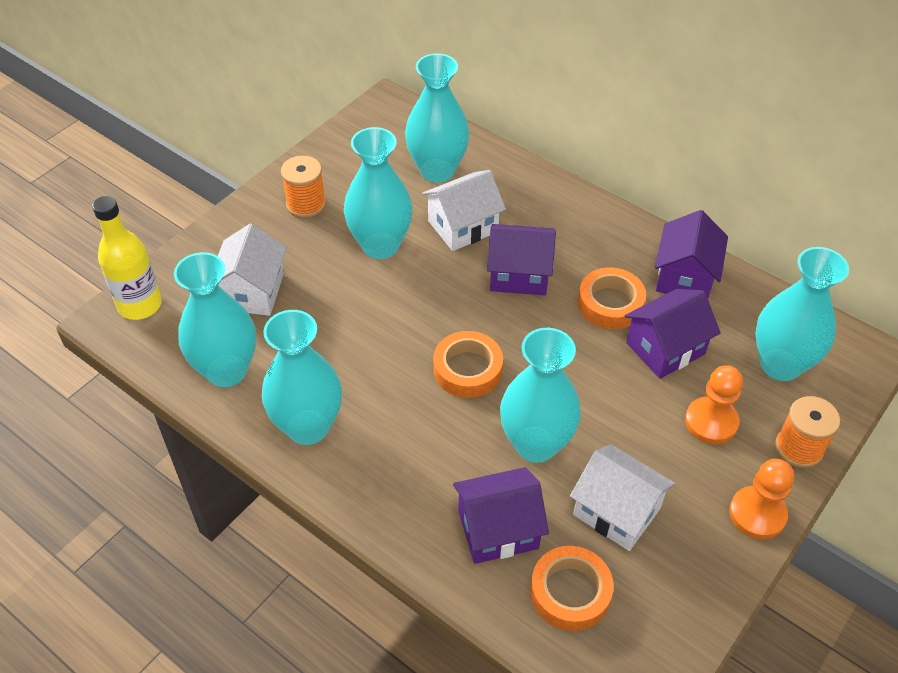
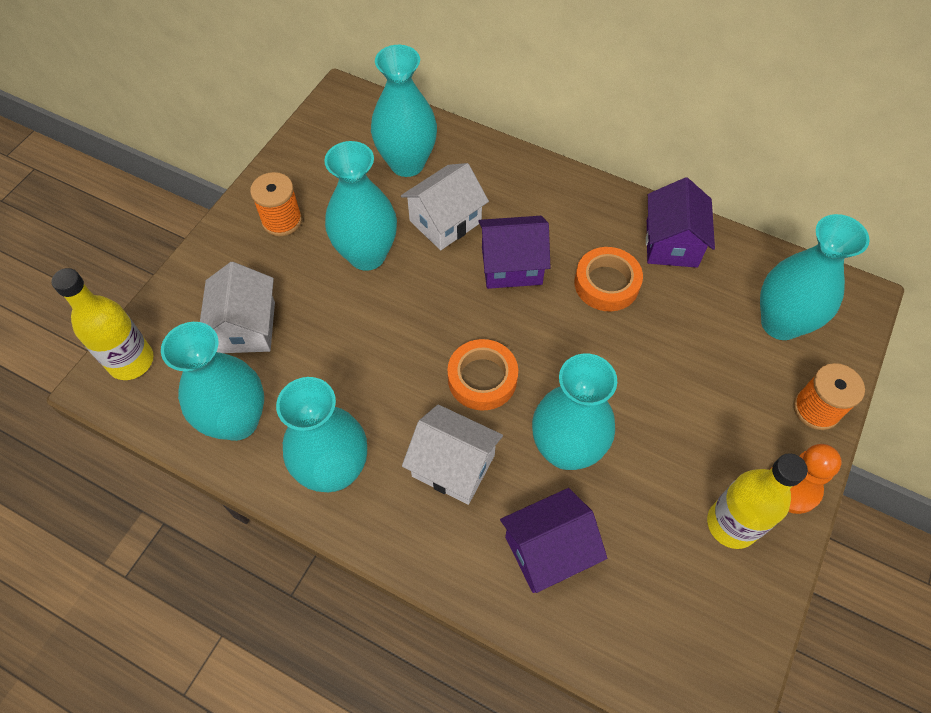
camera: 10 degrees left, 10 degrees up
orange tape [530,546,614,631] -> none
white house [570,444,675,551] -> white house moved to [402,404,503,505]
purple house [625,289,721,379] -> none
orange pawn [685,365,743,444] -> none
none -> yellow bottle [707,453,808,549]

